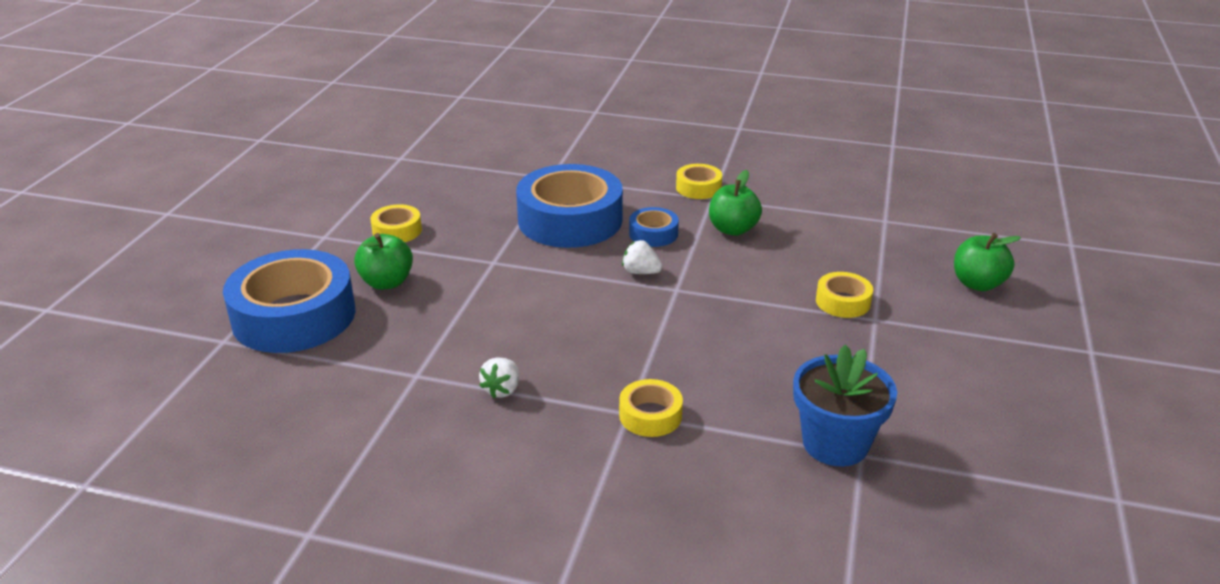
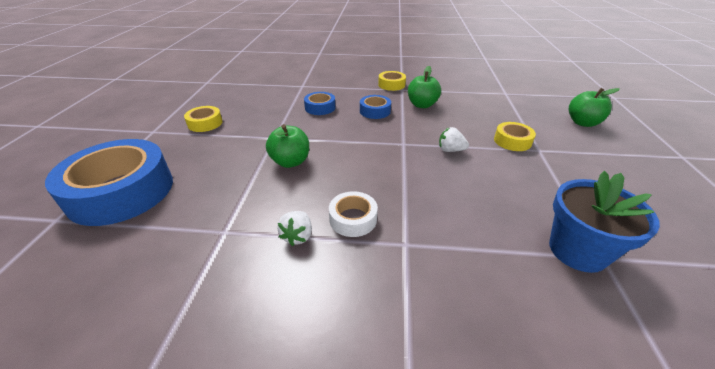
camera: 10 degrees left, 5 degrees up
green apple [354,233,413,290] -> green apple moved to [266,124,309,168]
blue tape [516,164,623,248] -> blue tape [304,92,335,115], size x0.46
yellow tape [619,379,683,437] -> none
white strawberry [622,240,662,274] -> white strawberry moved to [439,127,469,152]
none -> white tape [329,191,378,237]

